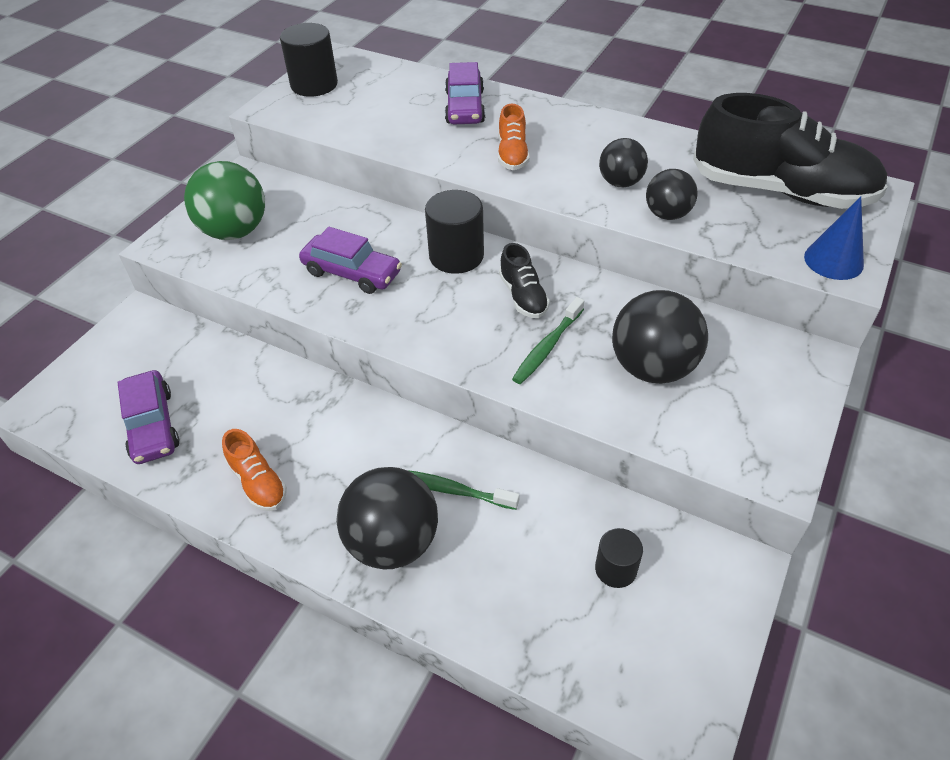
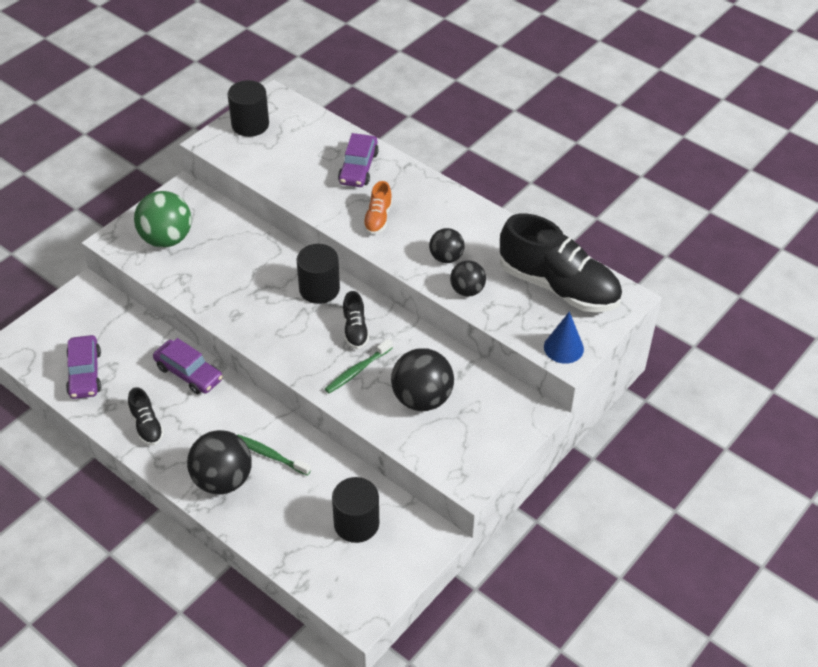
camera: 10 degrees right, 0 degrees up
orange shoe [222,429,287,511] -> black shoe [128,387,164,445]
purple car [299,227,402,294] -> purple car moved to [153,338,223,394]
black cylinder [595,528,643,588] -> black cylinder [332,477,379,543], size x1.69

